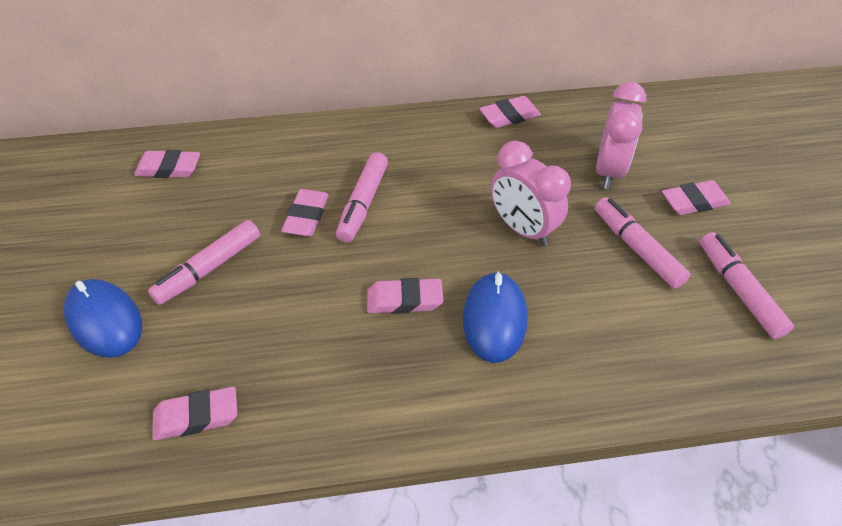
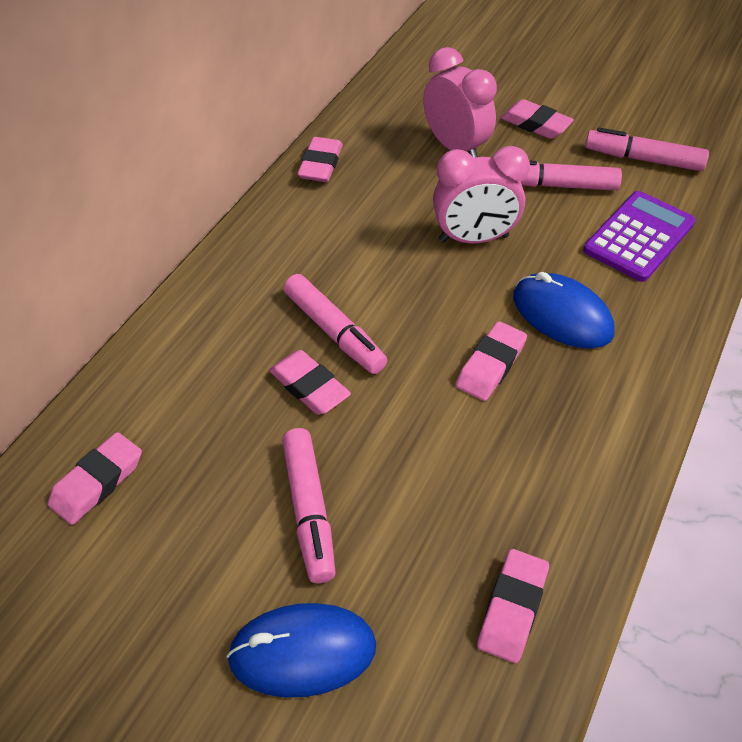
camera: 55 degrees left, 0 degrees up
pink eraser [662,180,731,215] -> pink eraser turned 75 degrees counterclockwise [501,99,574,139]
none -> purple calculator [583,191,696,282]

